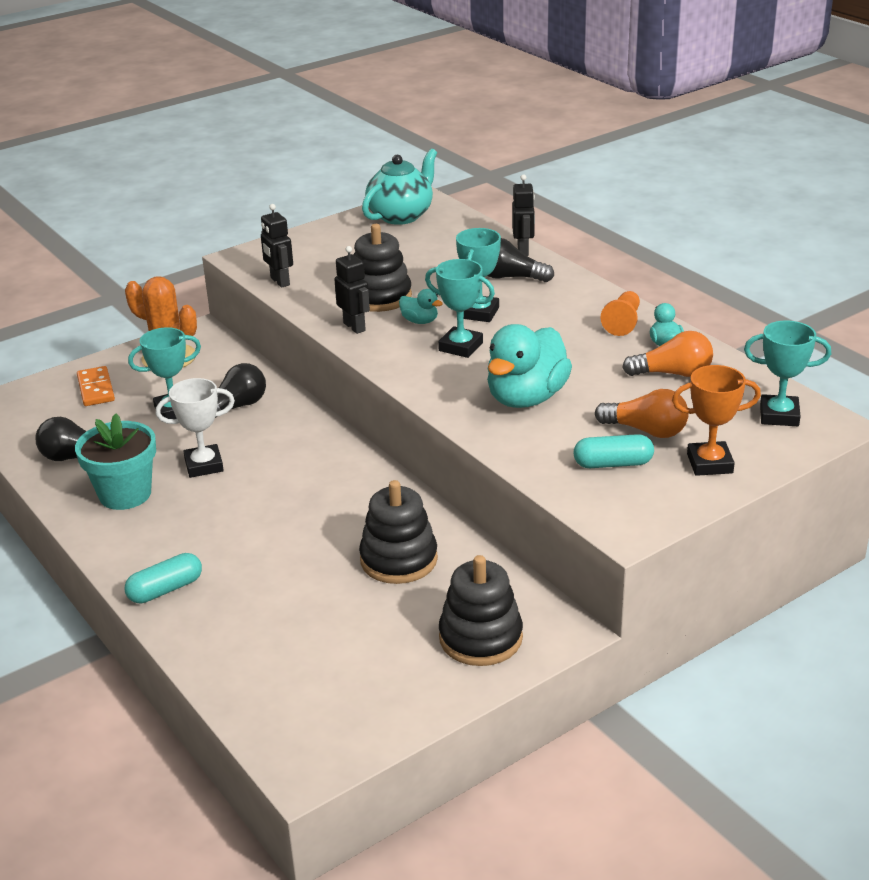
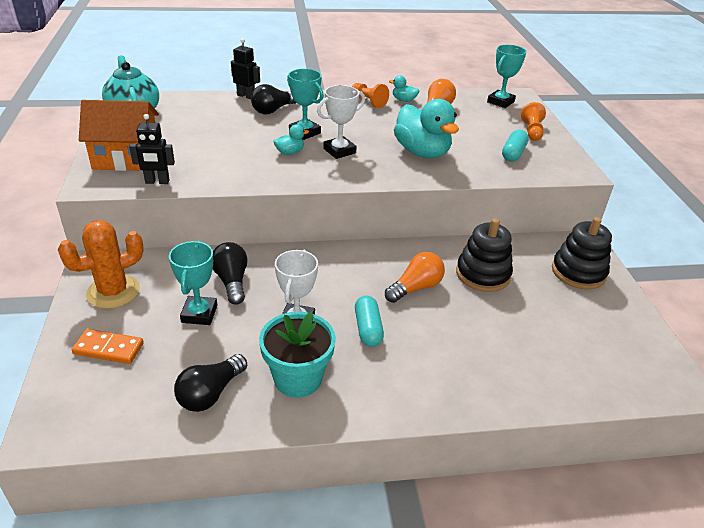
camera: 65 degrees left, 5 degrees up
turquoise capsule [125,553,202,604] -> turquoise capsule moved to [355,296,384,347]
black robot [334,246,370,334] -> none
black stacking toy [353,224,412,312] -> none
turquoise trophy [425,259,495,358] -> white trophy [317,85,365,159]
orange light bulb [595,389,689,438] -> orange light bulb moved to [385,252,445,303]
orange trophy [672,365,761,476] -> orange pawn [521,102,546,141]
none -> orange house [79,100,159,171]

